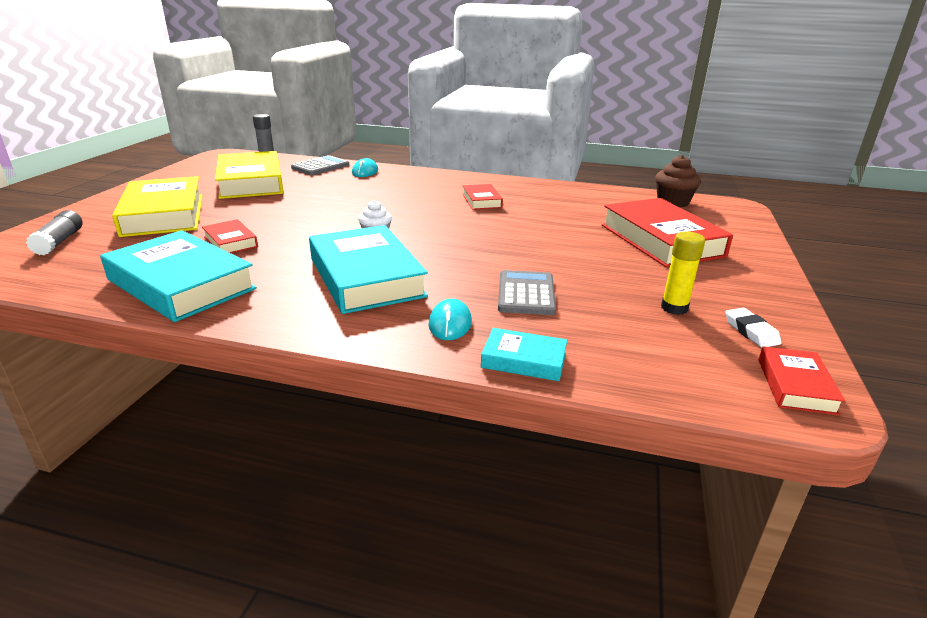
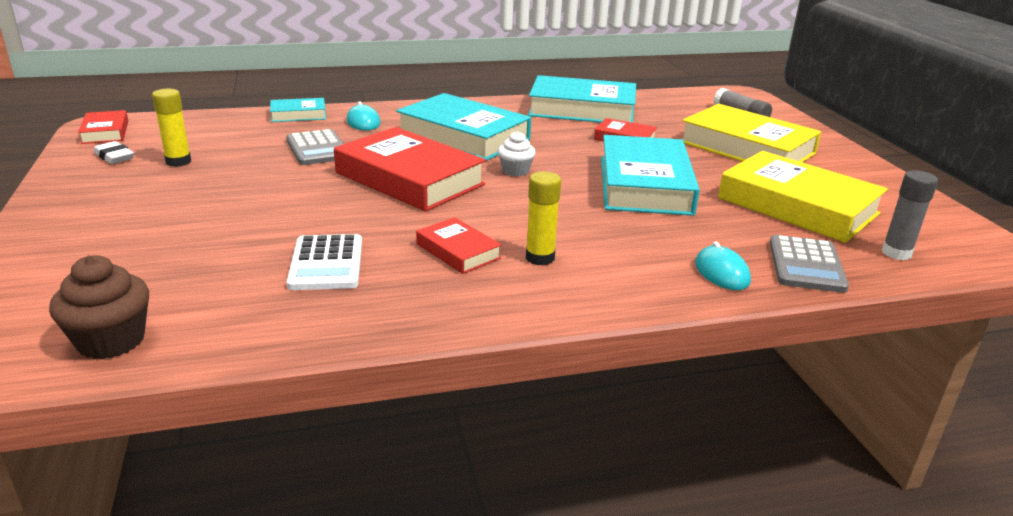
camera: 150 degrees right, 0 degrees up
red book [602,198,733,267] -> red book moved to [334,127,486,212]
none -> white calculator [287,234,362,290]
none -> yellow glue stick [526,172,561,266]
none -> turquoise book [601,135,700,216]

